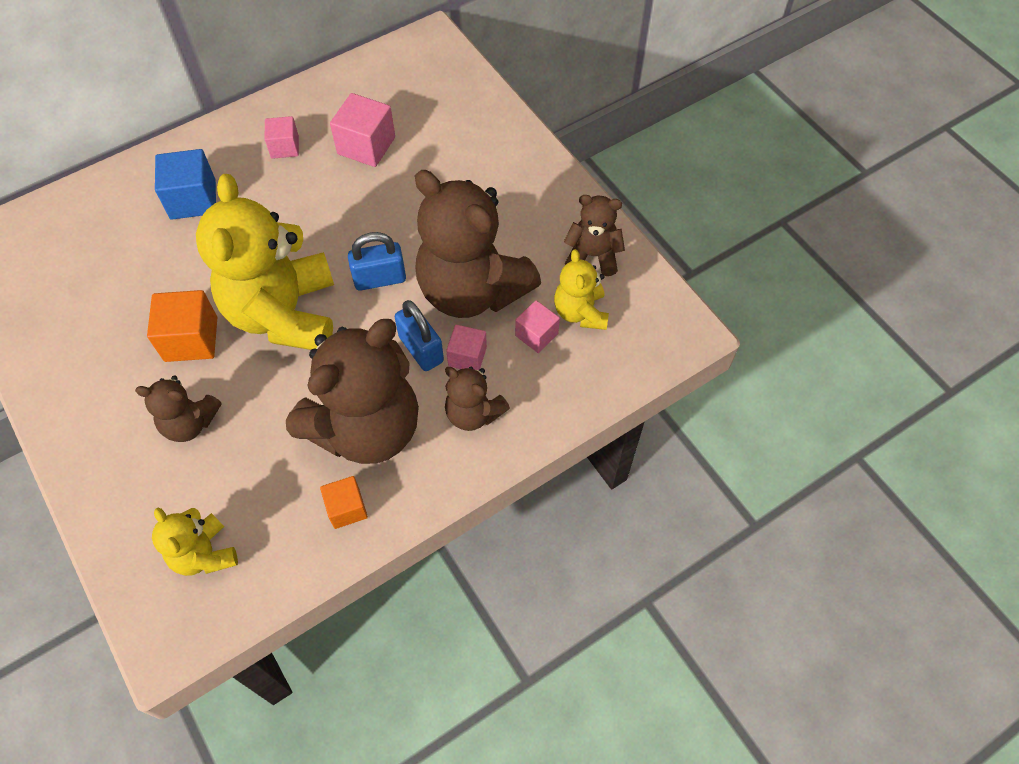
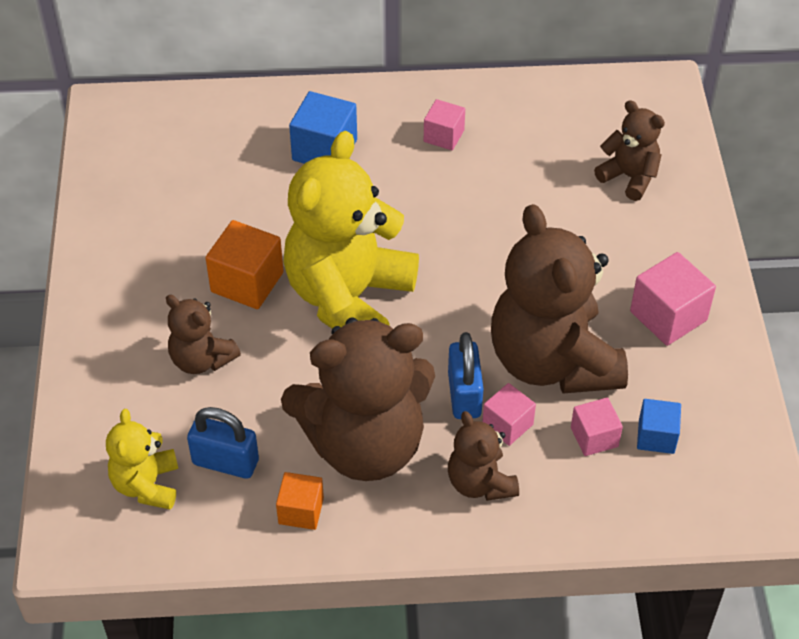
camera: 30 degrees right, 10 degrees down
pink cube [330,93,395,167] -> pink cube moved to [630,252,716,346]
blue padlock [348,232,406,291] -> blue padlock moved to [187,407,259,479]
yellow teddy bear [554,249,609,330] -> blue cube [637,399,681,454]
brown teddy bear [564,195,625,276] -> brown teddy bear moved to [594,100,665,201]

